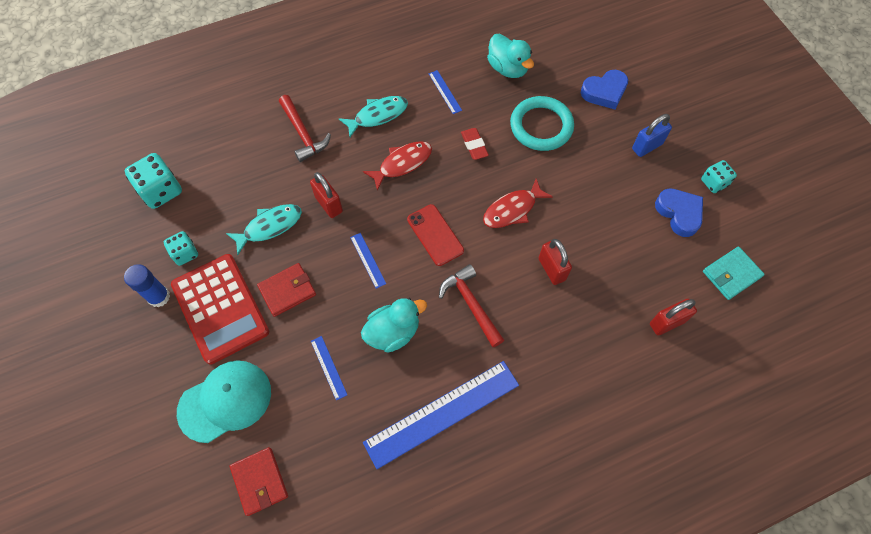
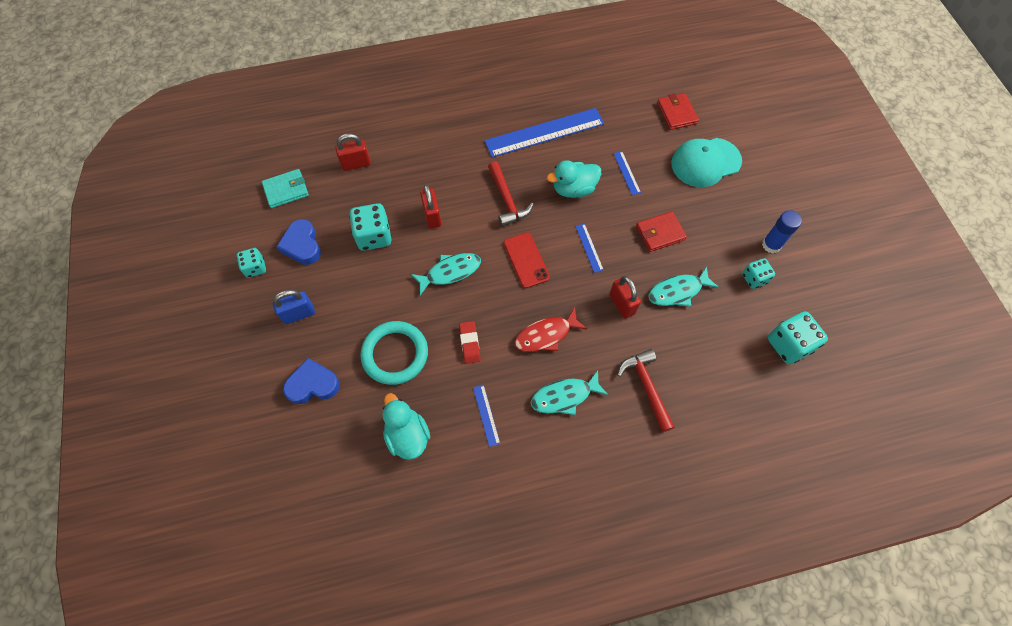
camera: 170 degrees left, 0 degrees up
red calculator [171,254,269,365] -> none
red fish [483,178,553,228] -> turquoise fish [411,253,481,295]
none -> turquoise dice [349,203,391,251]

